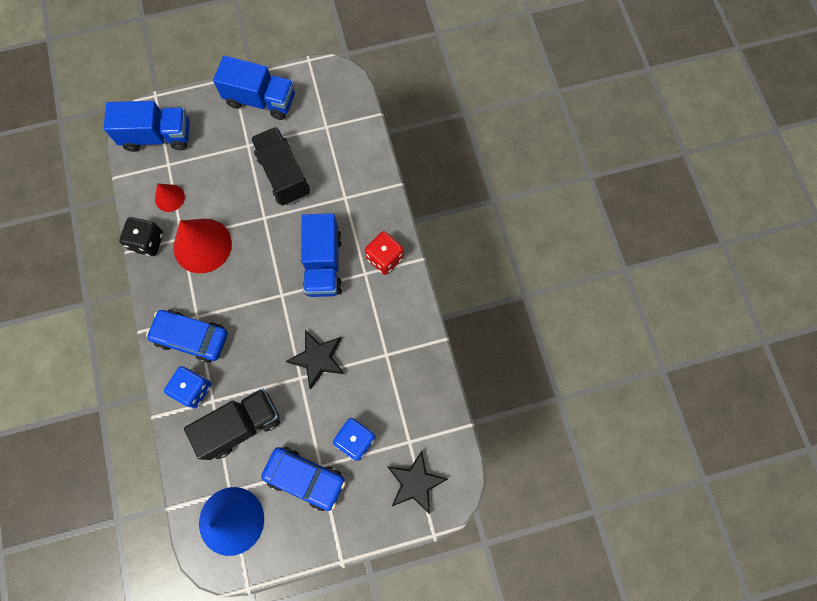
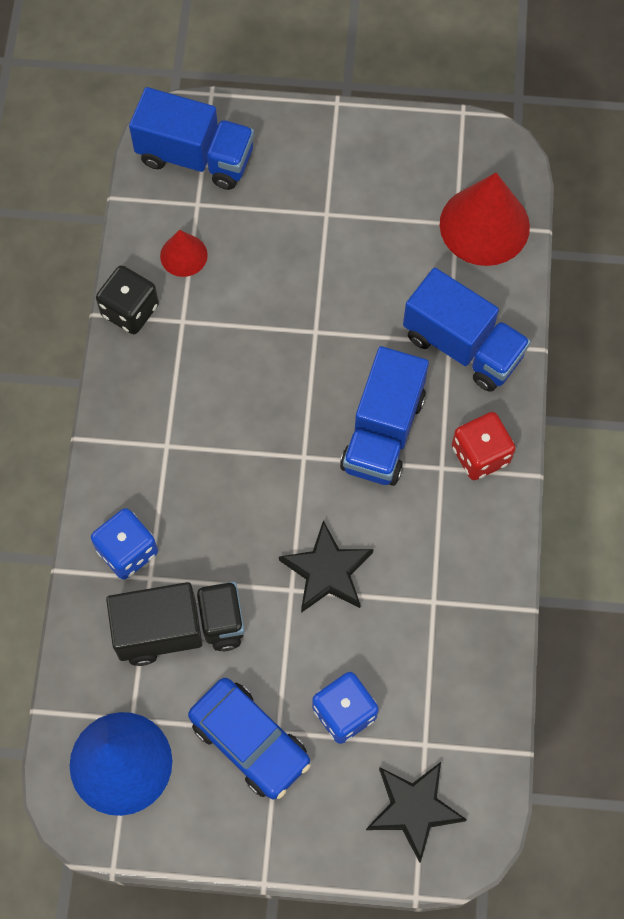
camera: 20 degrees right, 5 degrees down
blue car [146,310,228,363] -> none
red cone [173,219,232,273] -> red cone moved to [440,173,530,266]
blue truck [213,56,295,120] -> blue truck moved to [403,268,531,392]
black truck [251,127,310,206] -> none

